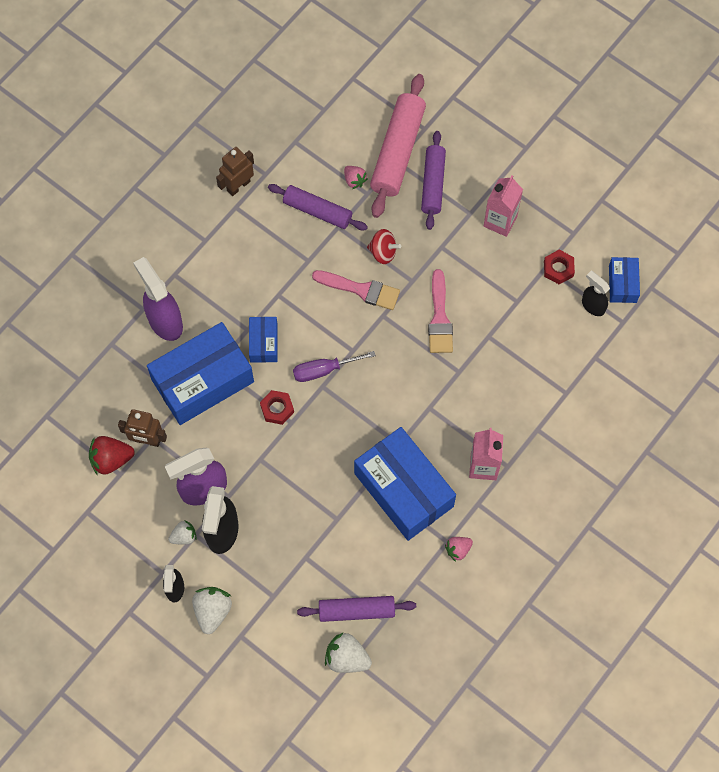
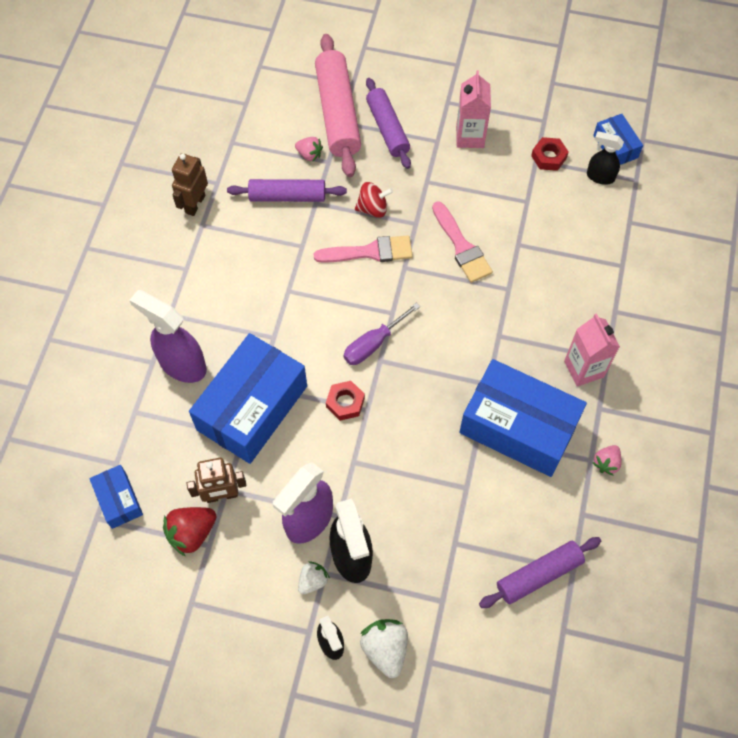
camera: 25 degrees left, 5 degrees down
blue box [249,317,278,363] -> blue box moved to [89,465,143,529]
white strawberry [325,633,372,673] -> none

